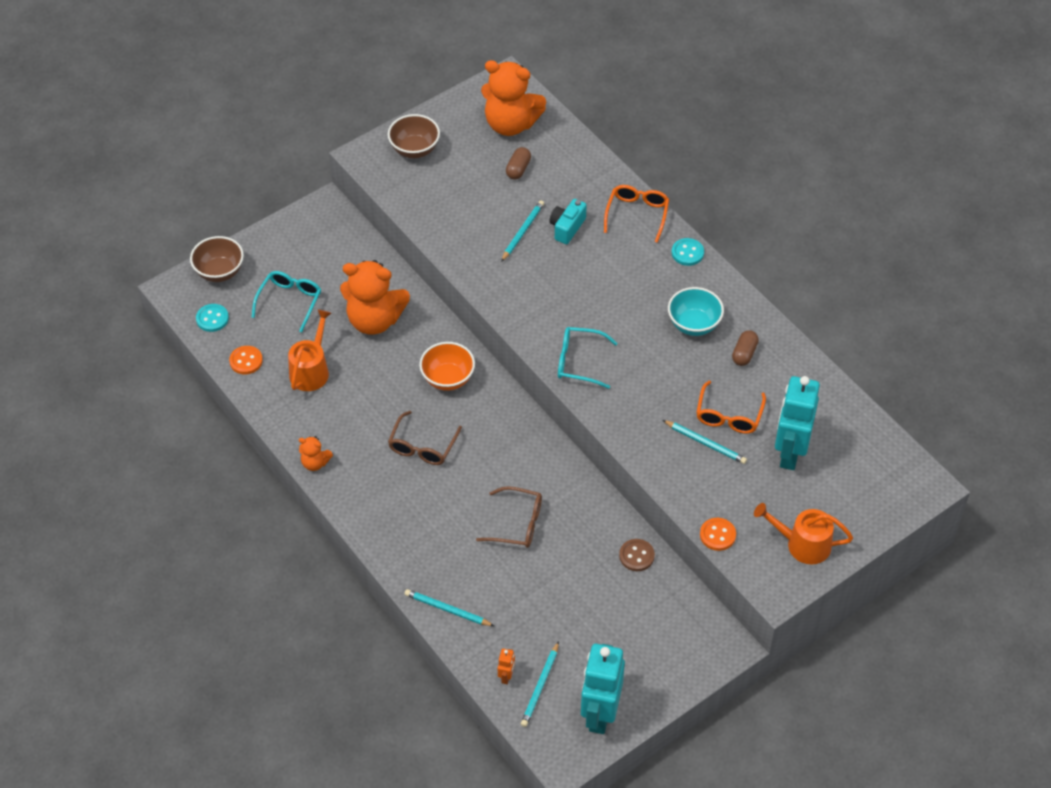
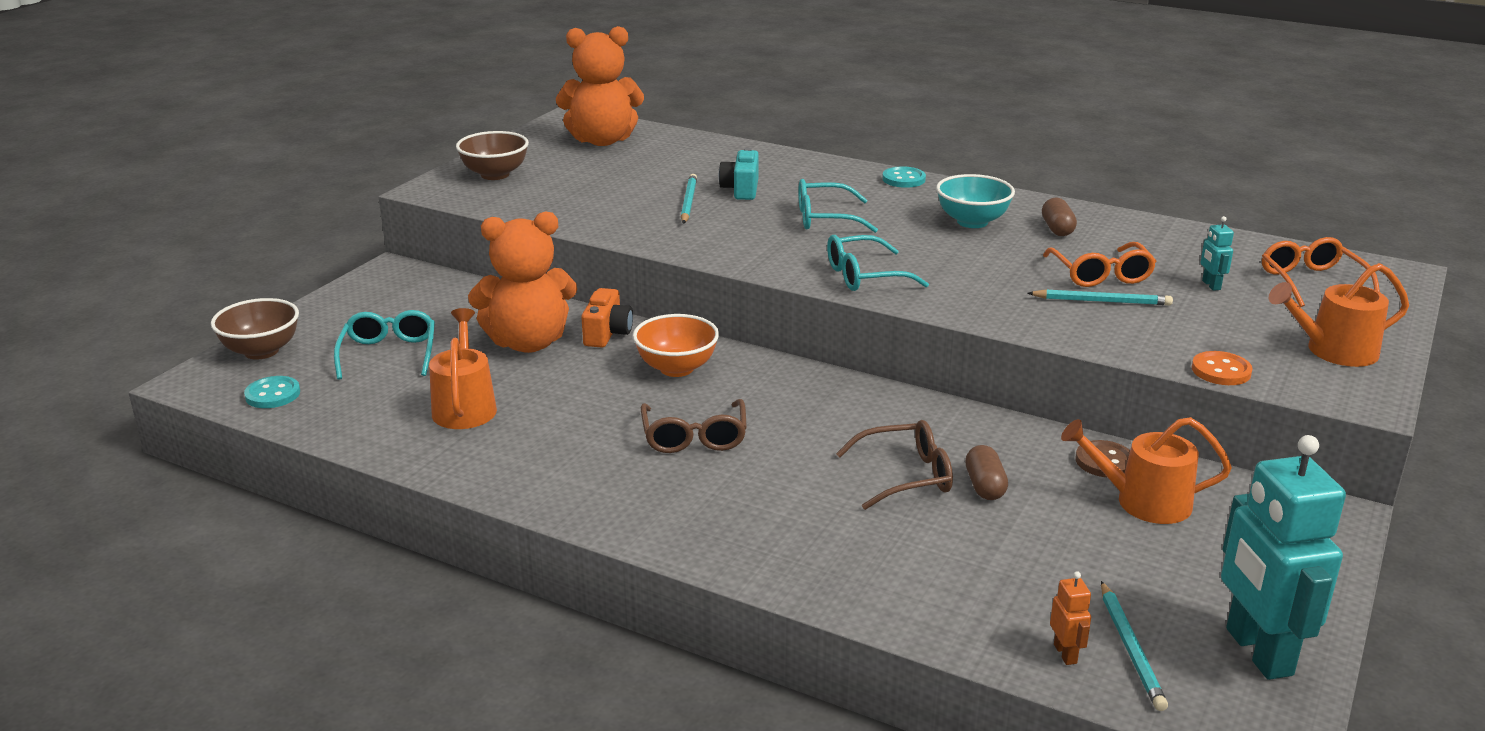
camera: 25 degrees left, 25 degrees down
orange button [229,346,263,374] -> none
orange teddy bear [299,436,333,471] -> none
turquoise pencil [405,589,494,626] -> none
brown capsule [506,147,531,179] -> brown capsule moved to [965,445,1008,500]
orange glasses [604,185,669,243] -> orange glasses moved to [1262,237,1380,307]
turquoise robot [775,376,820,470] -> turquoise robot [1200,216,1234,291], size x0.40
none -> orange camera [581,288,633,348]
none -> turquoise glasses [798,179,878,233]
none -> orange watering can [1061,417,1232,524]

